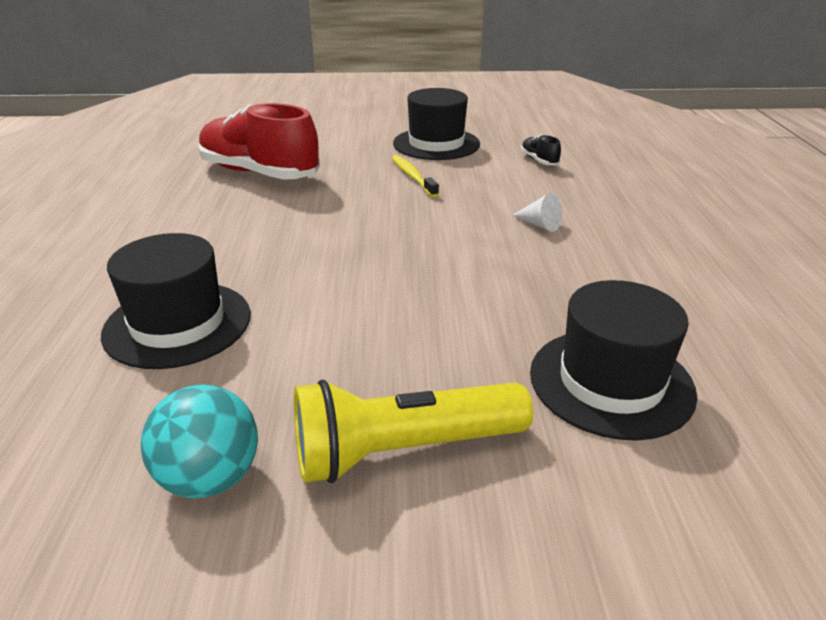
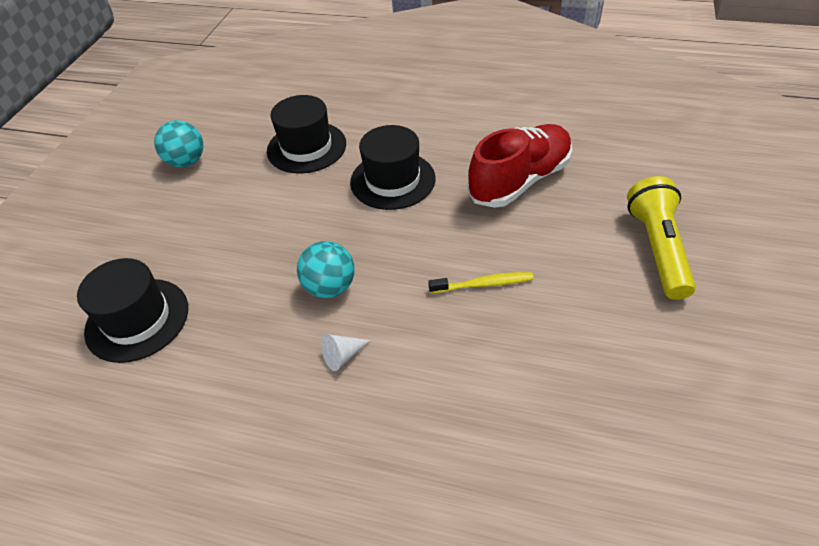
camera: 110 degrees right, 15 degrees up
yellow flashlight [294,379,533,483] -> yellow flashlight moved to [627,176,696,300]
black hat [393,88,480,160] -> black hat moved to [350,125,435,210]
black shoe [521,135,561,165] -> none
none -> turquoise ball [297,241,355,298]

